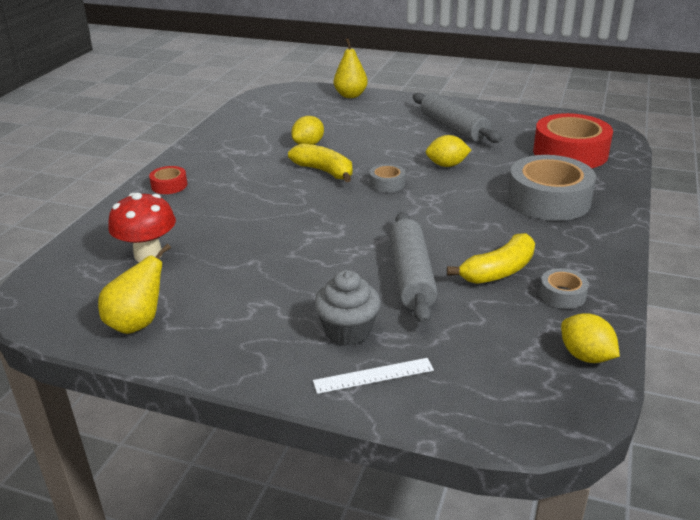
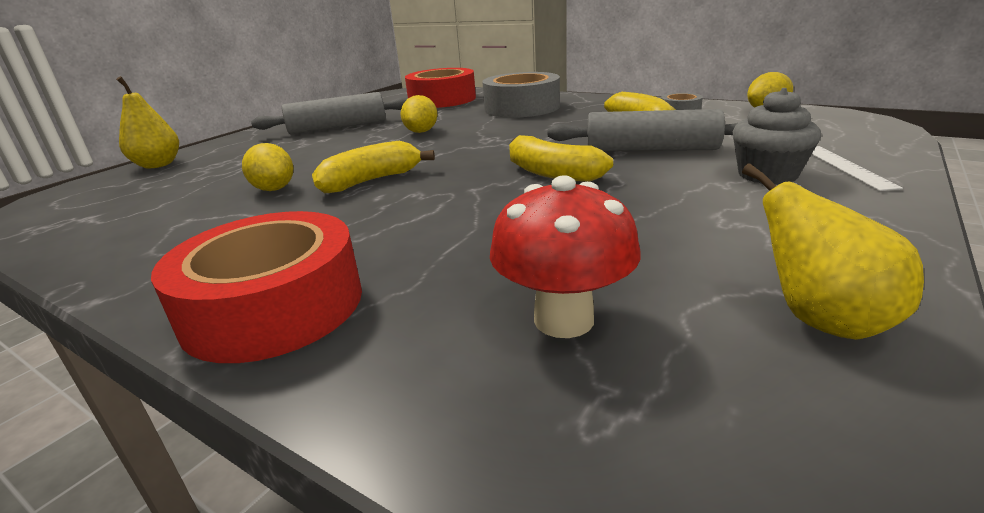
camera: 75 degrees left, 5 degrees down
red tape [149,166,187,194] -> red tape [151,211,362,363], size x2.17
grey tape [369,164,406,192] -> none
none -> yellow banana [509,135,613,182]

